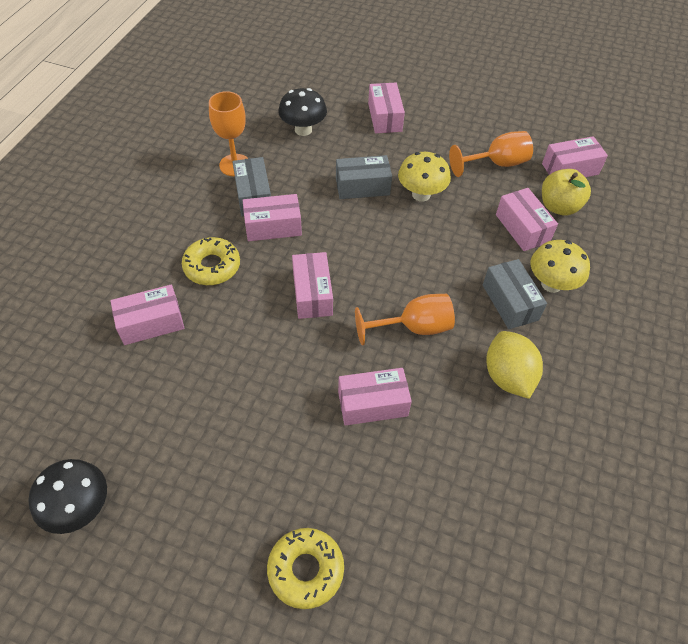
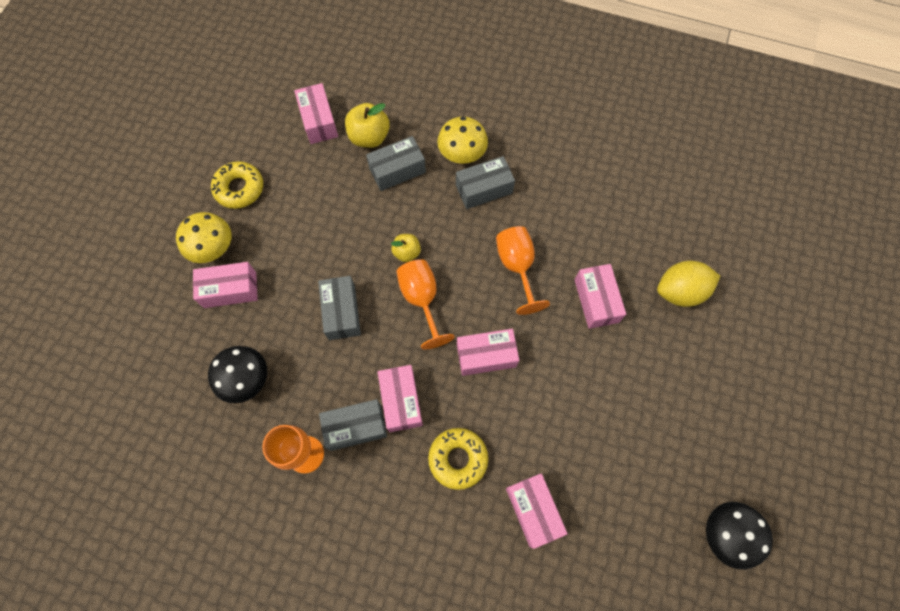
camera: 90 degrees left, 15 degrees up
yellow donut [267,528,344,609] -> yellow donut moved to [211,161,263,209]
yellow mushroom [398,152,451,202] -> yellow mushroom moved to [176,212,232,263]
orange goblet [449,131,533,177] -> orange goblet moved to [396,259,455,350]
yellow lemon [486,331,543,399] -> yellow lemon moved to [657,261,720,307]
pink box [496,188,558,251] -> grey box [366,136,426,191]
none -> yellow apple [391,234,421,262]

